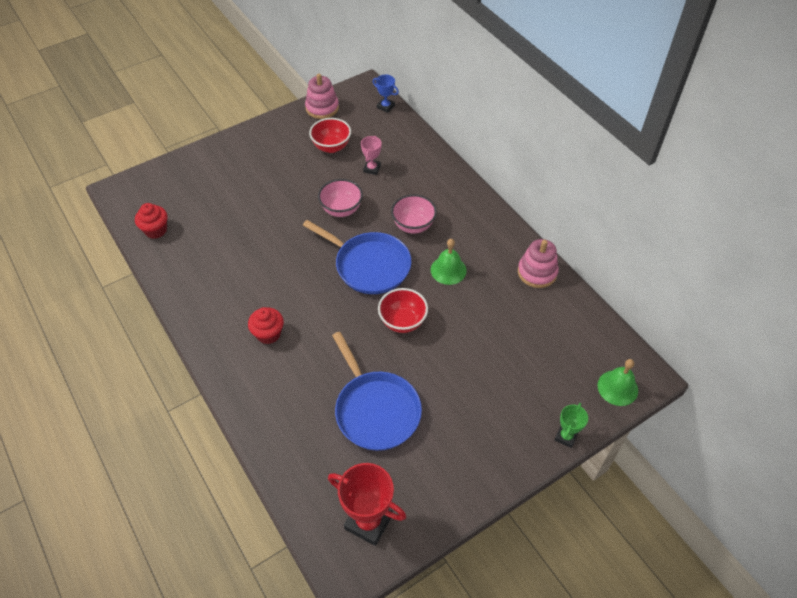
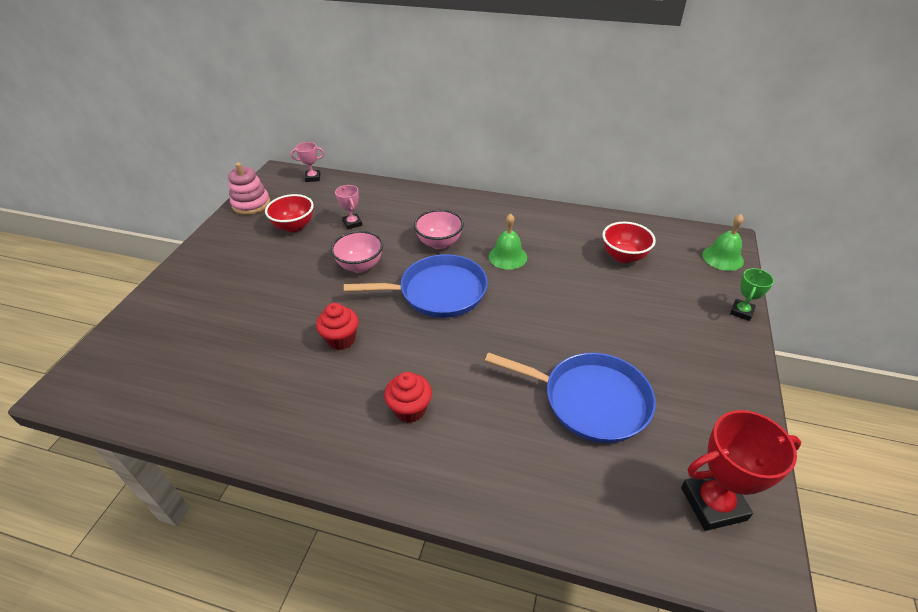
camera: 40 degrees left, 10 degrees down
red cupcake [135,203,168,239] -> red cupcake moved to [316,303,359,350]
blue trophy [373,75,399,113] -> pink trophy [291,142,324,182]
red bowl [378,288,428,333] -> red bowl moved to [602,222,656,263]
pink stacking toy [518,239,559,288] -> none
green trophy [555,403,588,448] -> green trophy turned 45 degrees clockwise [730,268,774,321]

